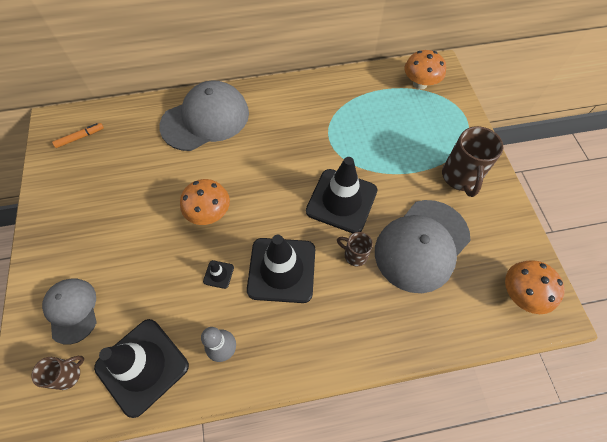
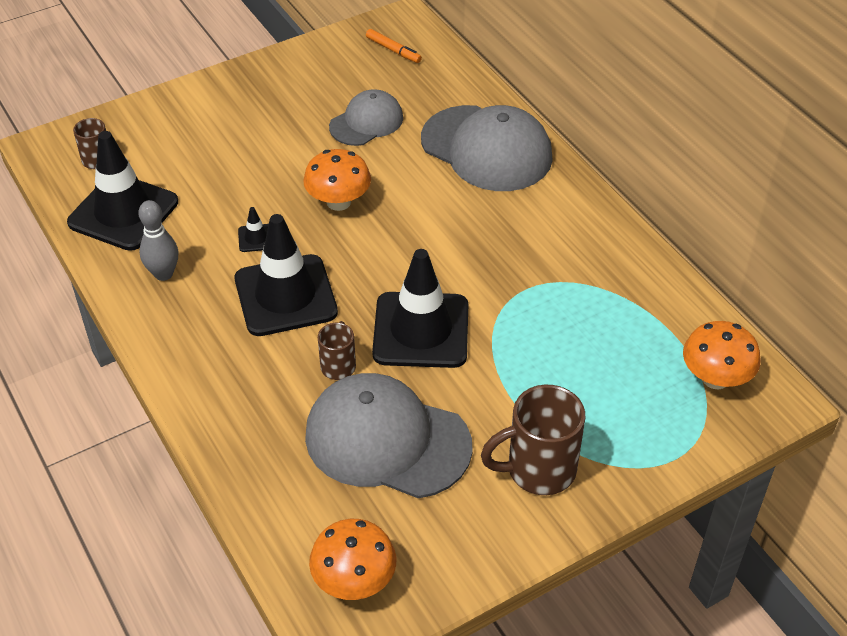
camera: 70 degrees right, 15 degrees down
grey cap [42,278,97,345] -> grey cap moved to [329,89,403,146]

